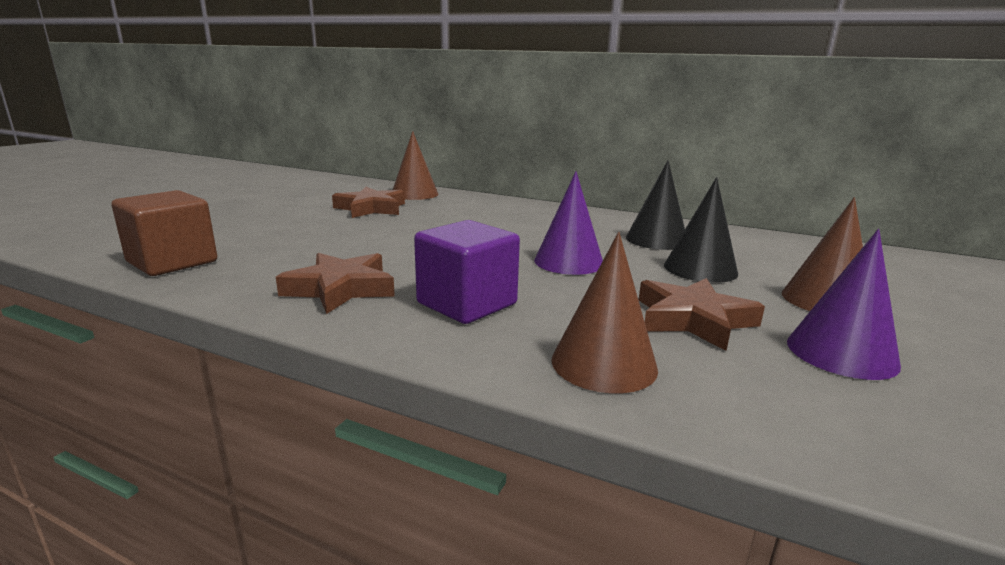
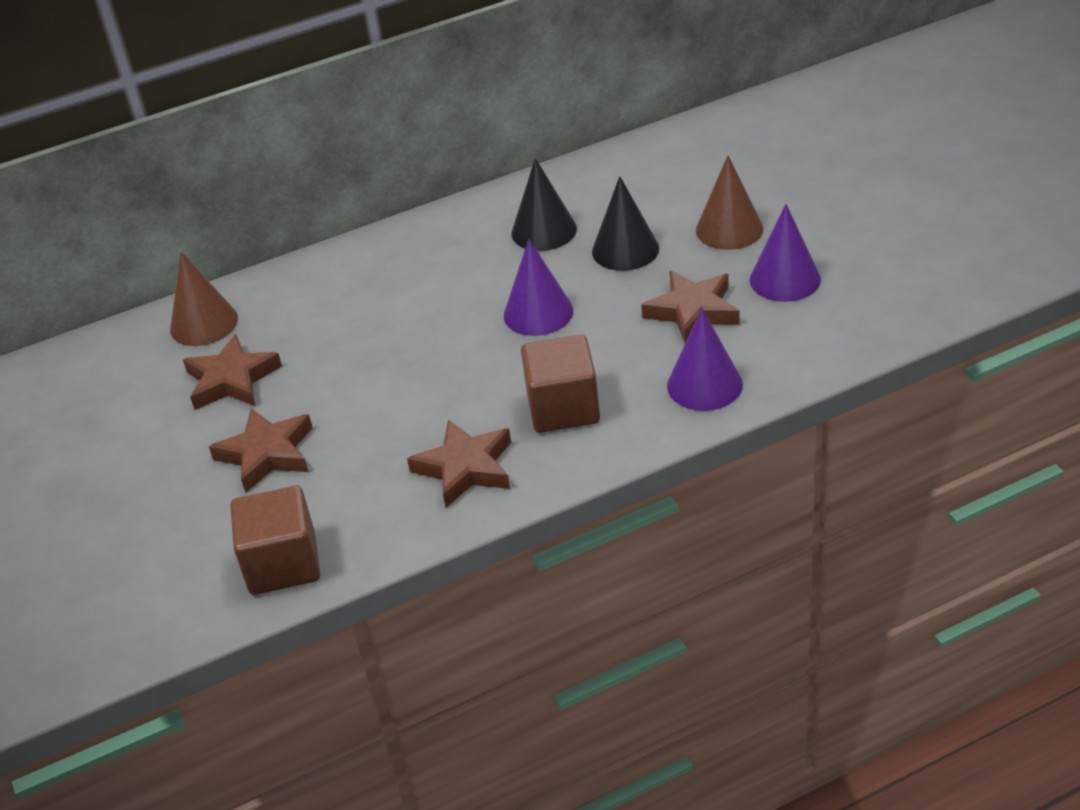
camera: 45 degrees left, 20 degrees up
purple cube [414,220,520,324] -> brown cube [521,335,600,433]
brown cone [551,232,658,393] -> purple cone [667,308,743,411]
none -> brown star [209,408,313,493]

